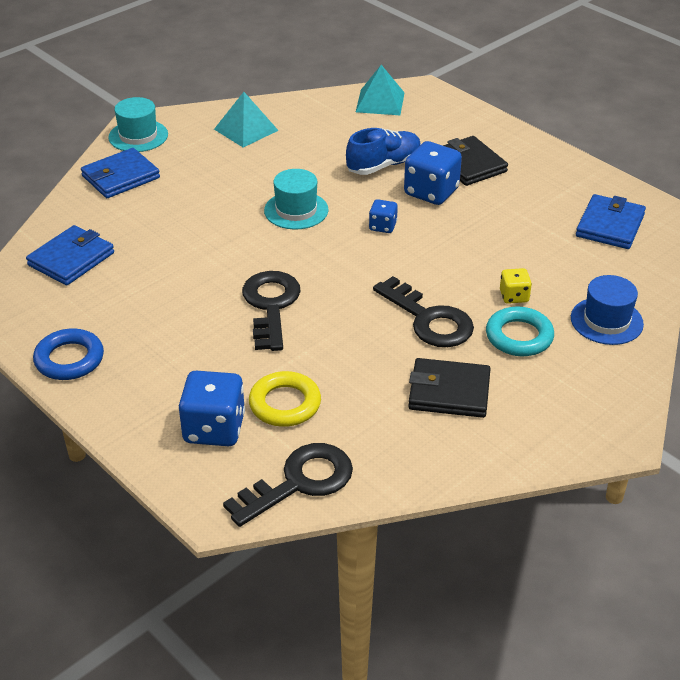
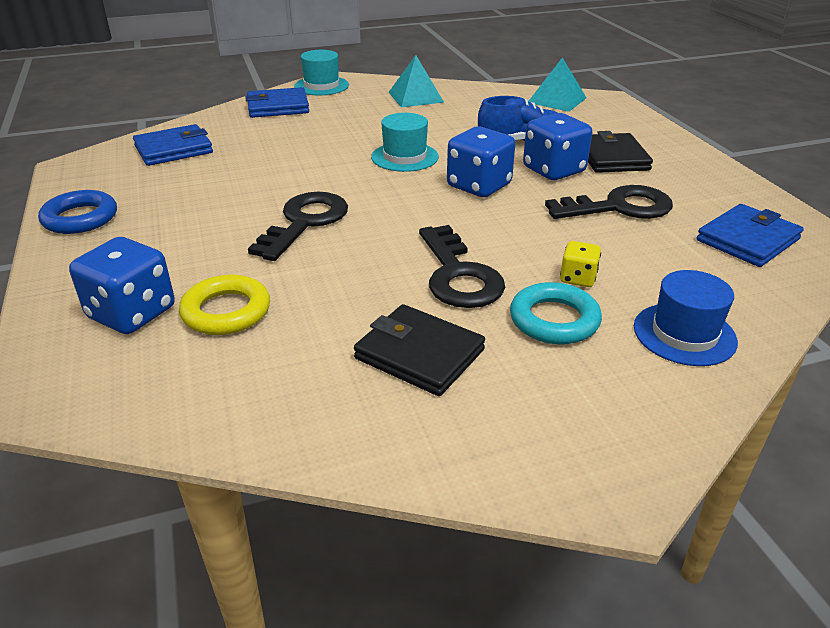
camera: 25 degrees right, 5 degrees down
black key [223,443,353,527] -> black key moved to [545,185,673,219]
blue dice [369,199,398,233] -> blue dice [447,127,515,197], size x1.87

